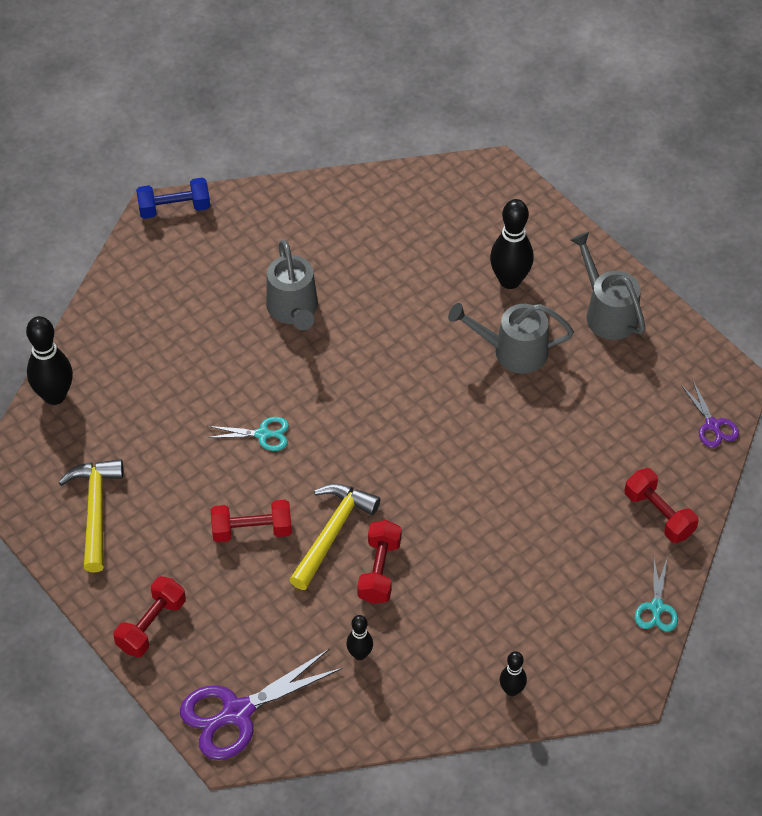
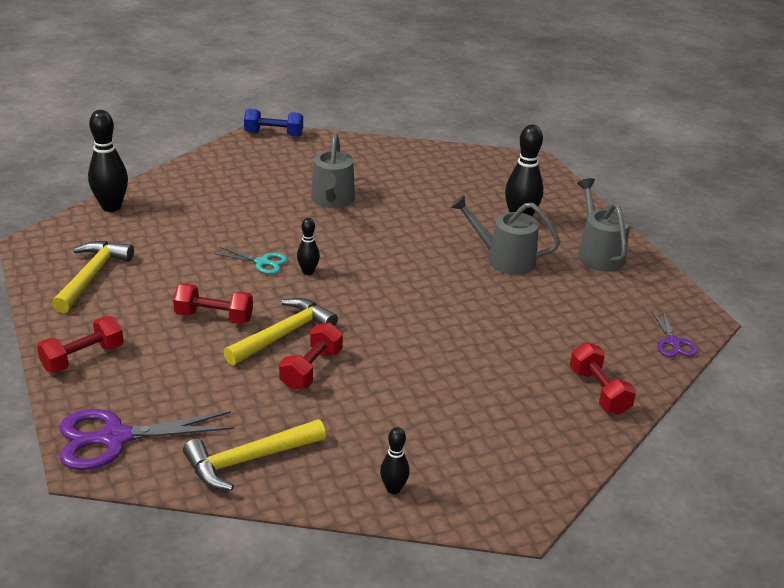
camera: 15 degrees right, 20 degrees down
black bowling pin [346,615,373,660] -> black bowling pin moved to [297,218,320,275]
turquoise scissors [635,556,678,632] -> none
none -> yellow hammer [183,419,326,491]

